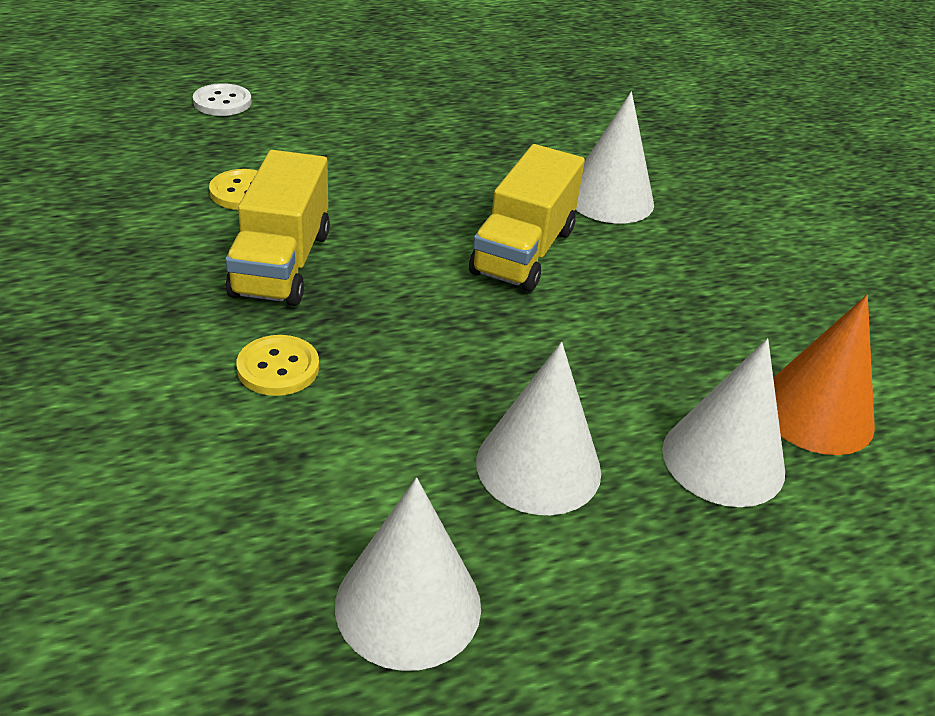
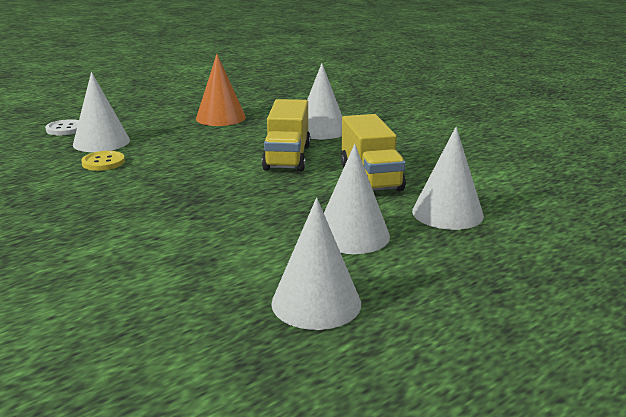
camera: 15 degrees left, 15 degrees down
yellow truck [225,150,330,306] -> yellow truck moved to [341,114,406,191]
yellow button [237,335,319,396] -> none
orange cone [773,295,875,455] -> orange cone moved to [196,54,246,126]
none -> white cone [73,72,130,152]

